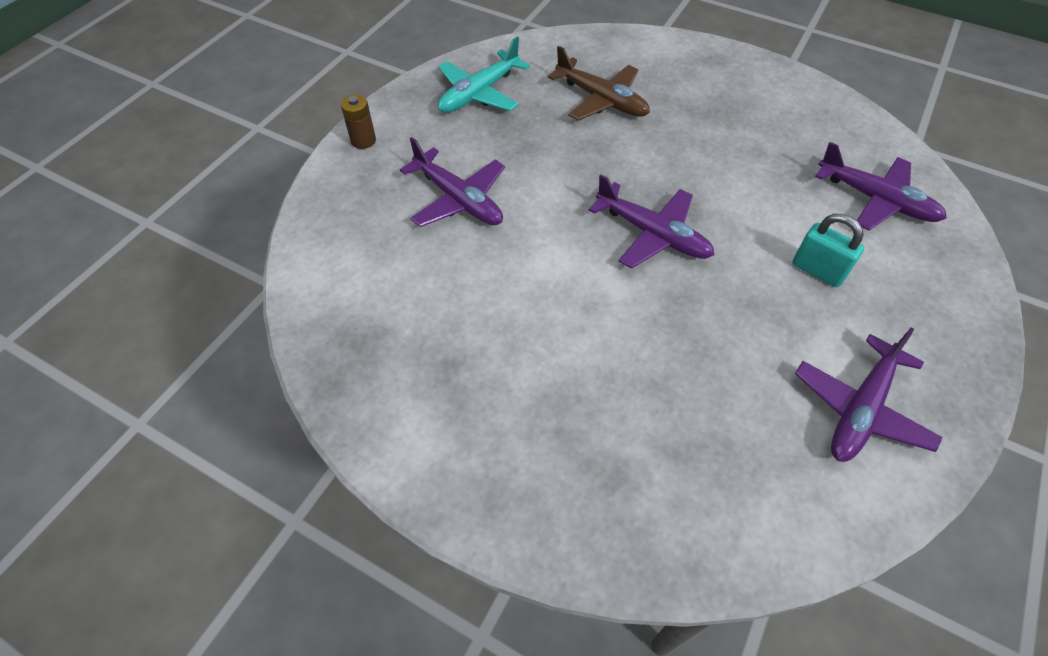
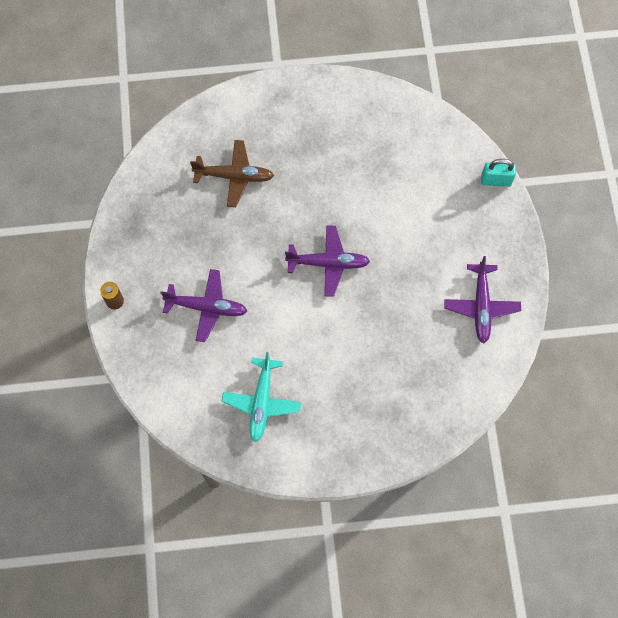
camera: 35 degrees left, 15 degrees up
turquoise plane [438,37,530,113] -> turquoise plane moved to [221,352,301,442]
turquoise padlock [792,214,865,287] -> turquoise padlock moved to [481,159,516,187]
purple plane [815,142,947,231] -> none

